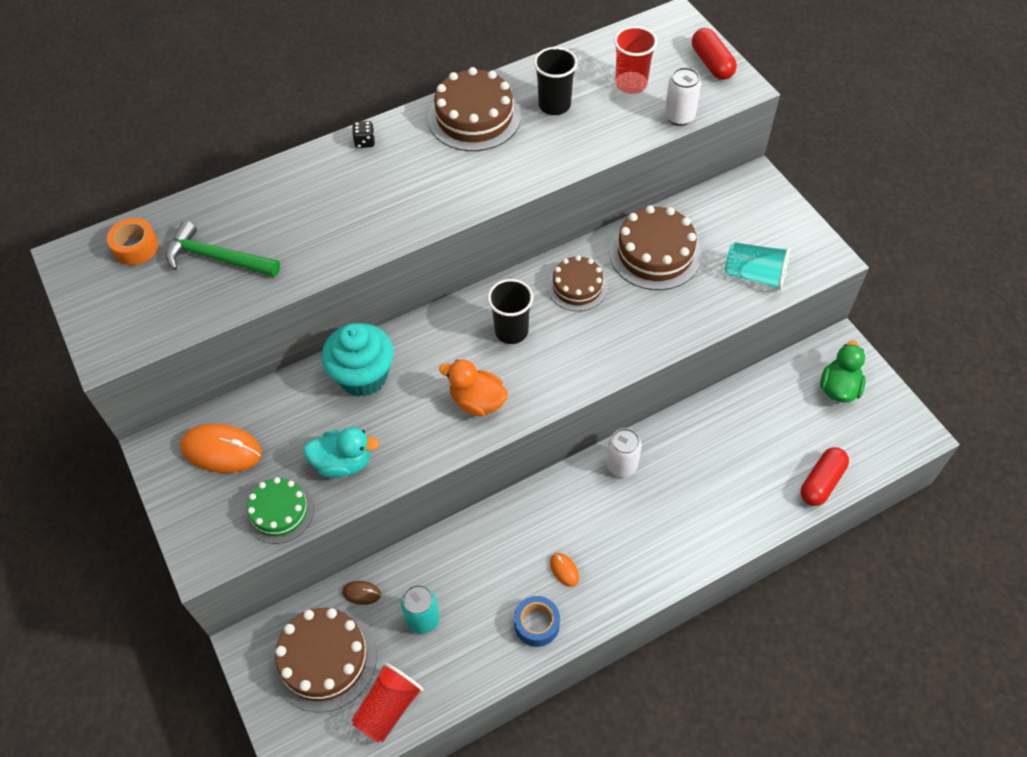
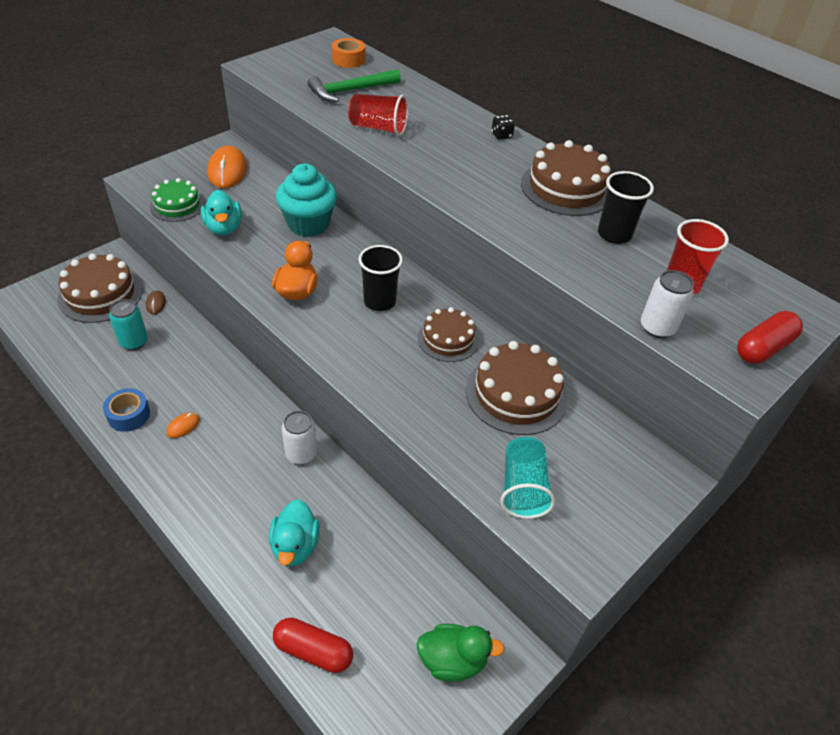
camera: 70 degrees right, 10 degrees down
green hammer [166,221,280,277] -> green hammer turned 120 degrees counterclockwise [308,69,401,102]
red cup [351,662,424,743] -> red cup moved to [348,94,408,136]
none -> turquoise duck [269,499,320,566]

